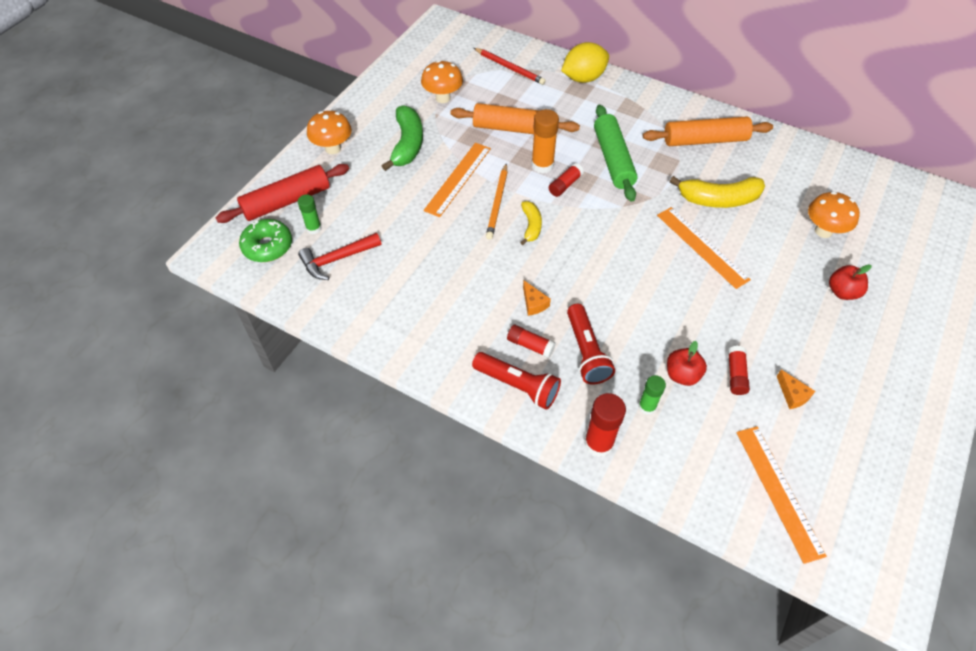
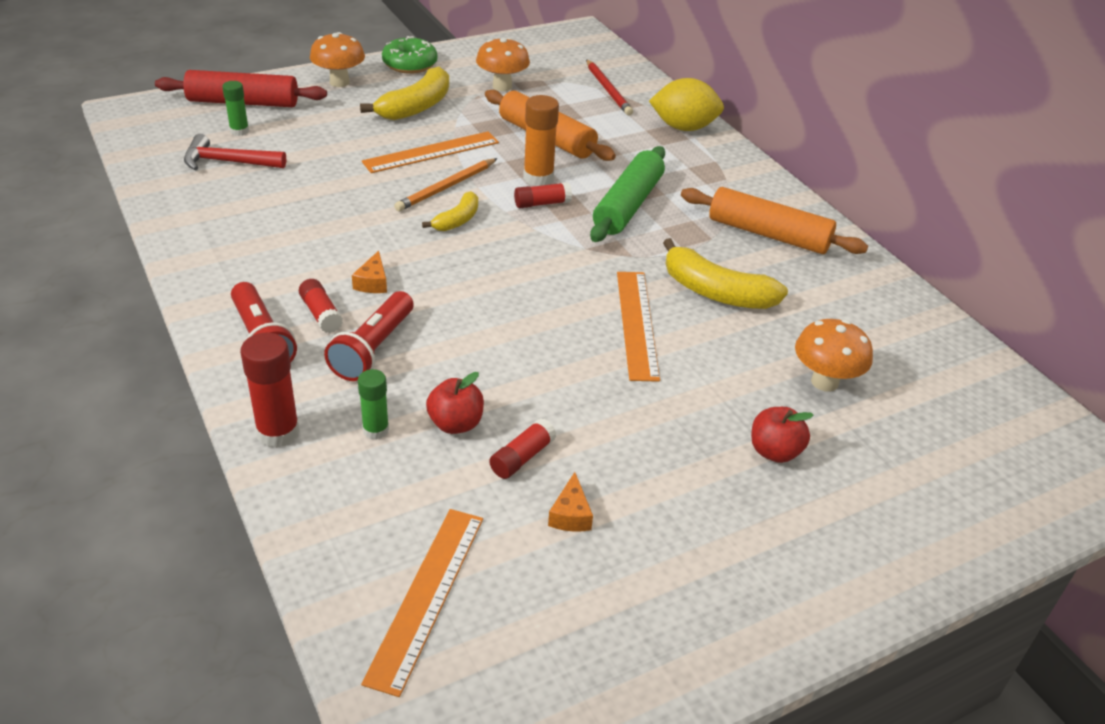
camera: 30 degrees right, 15 degrees down
green donut [239,219,292,262] -> green donut moved to [382,36,437,74]
green banana [382,105,423,171] -> yellow banana [360,67,449,120]

